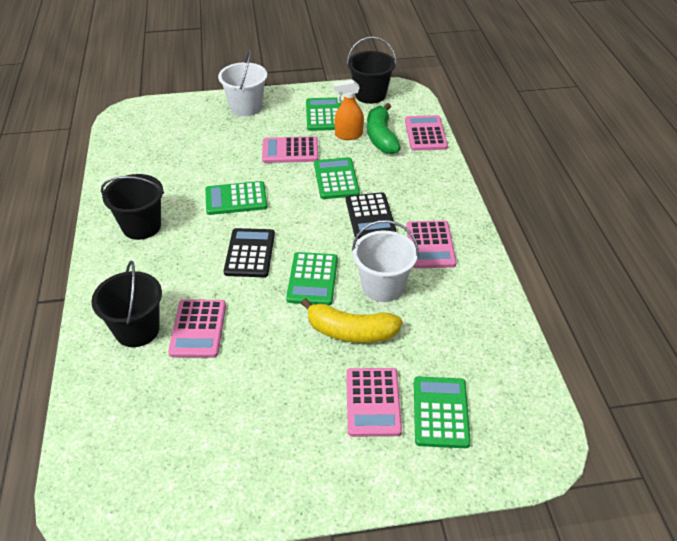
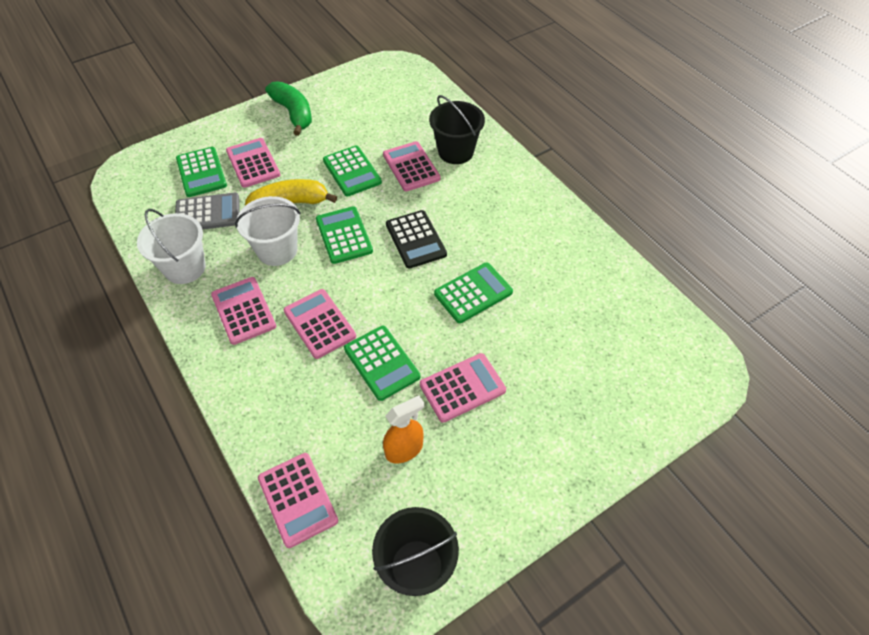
camera: 155 degrees right, 10 degrees up
black bucket [101,174,164,240] -> none
white bucket [218,50,267,116] -> white bucket moved to [137,209,206,284]
green calculator [306,97,341,131] -> green calculator moved to [323,146,382,196]
black calculator [346,192,396,239] -> pink calculator [284,289,356,359]
green banana [367,103,401,154] -> green banana moved to [265,81,312,136]
none -> grey calculator [175,192,240,230]

